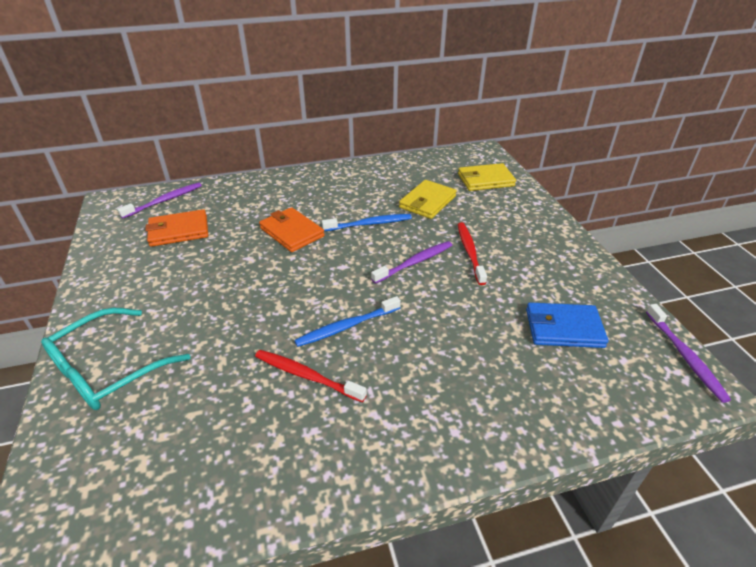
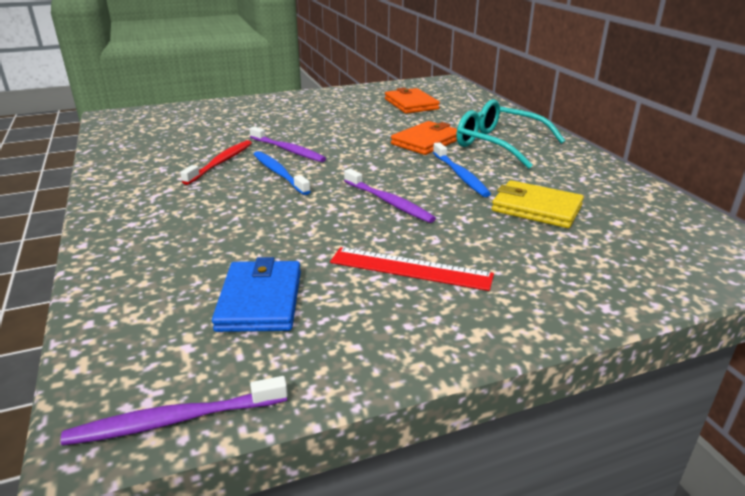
camera: 85 degrees right, 10 degrees down
turquoise glasses [41,308,190,410] -> turquoise glasses moved to [456,99,565,169]
purple toothbrush [117,182,202,219] -> purple toothbrush moved to [249,126,326,162]
red toothbrush [457,222,487,285] -> none
yellow wallet [458,163,516,191] -> none
none -> red ruler [330,247,494,291]

